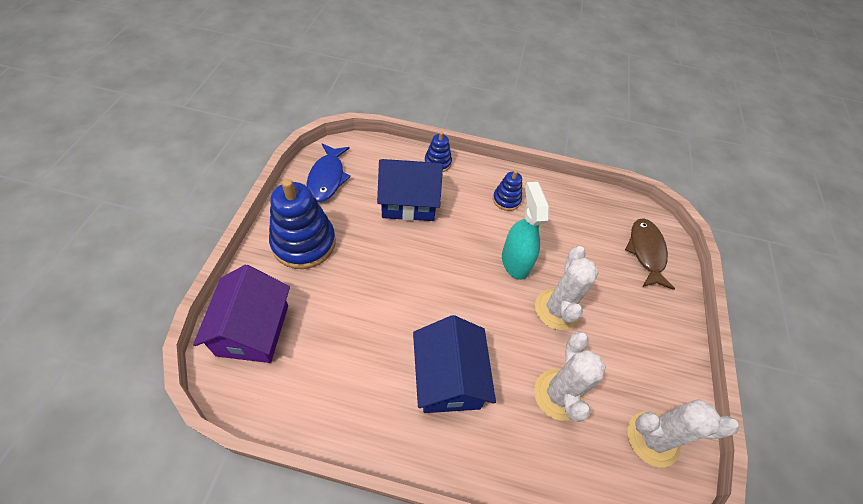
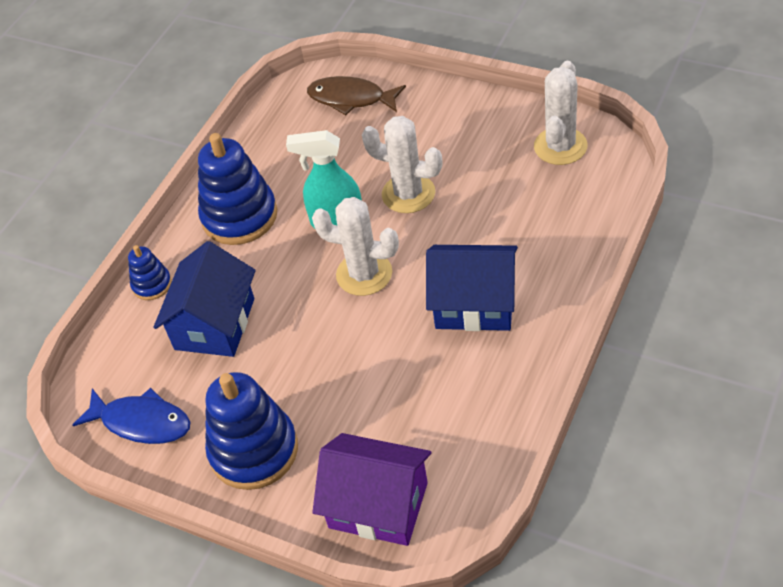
camera: 65 degrees left, 5 degrees down
blue stacking toy [493,170,522,211] -> blue stacking toy [198,133,277,245], size x1.98
white cactus [534,332,606,422] -> white cactus moved to [312,197,399,296]

